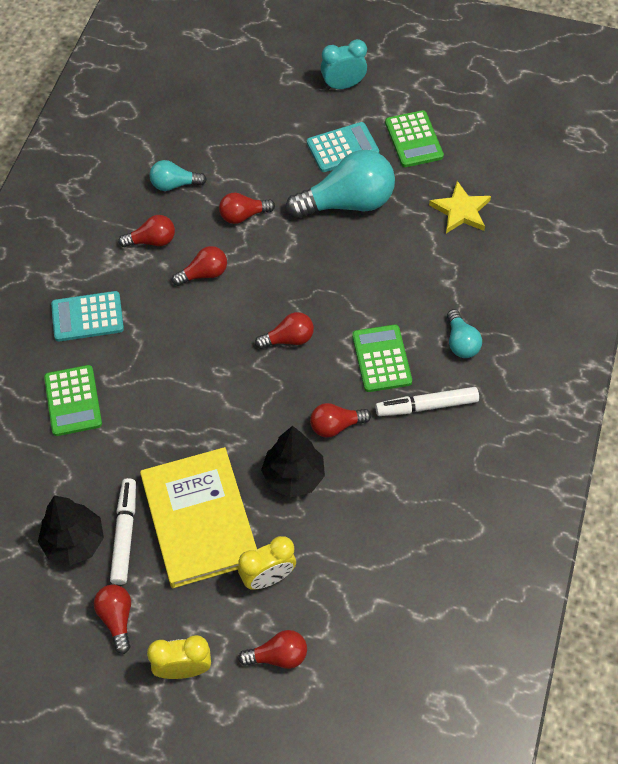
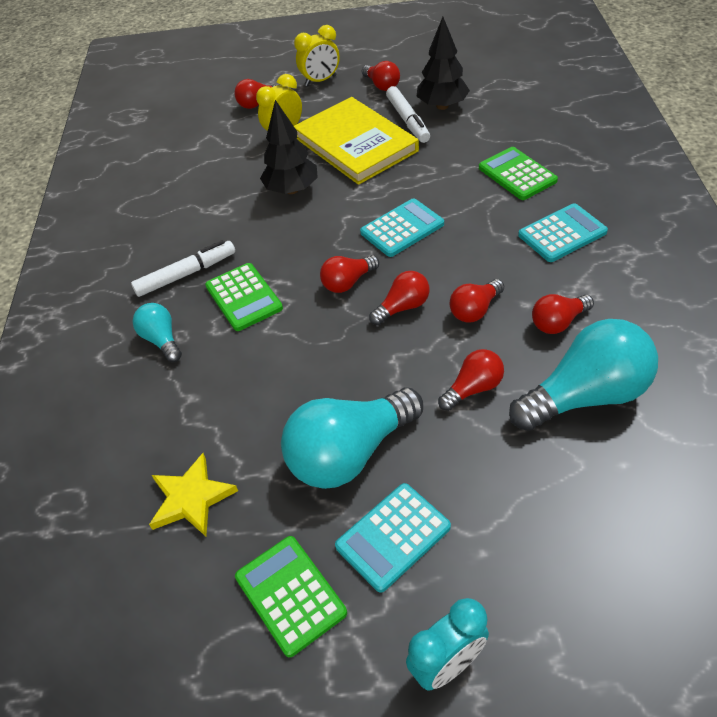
camera: 165 degrees right, 10 degrees down
turquoise light bulb [150,160,207,191] -> turquoise light bulb [509,319,658,431], size x1.96
red light bulb [310,403,371,438] -> red light bulb moved to [369,271,429,325]
none -> turquoise calculator [360,198,444,257]

